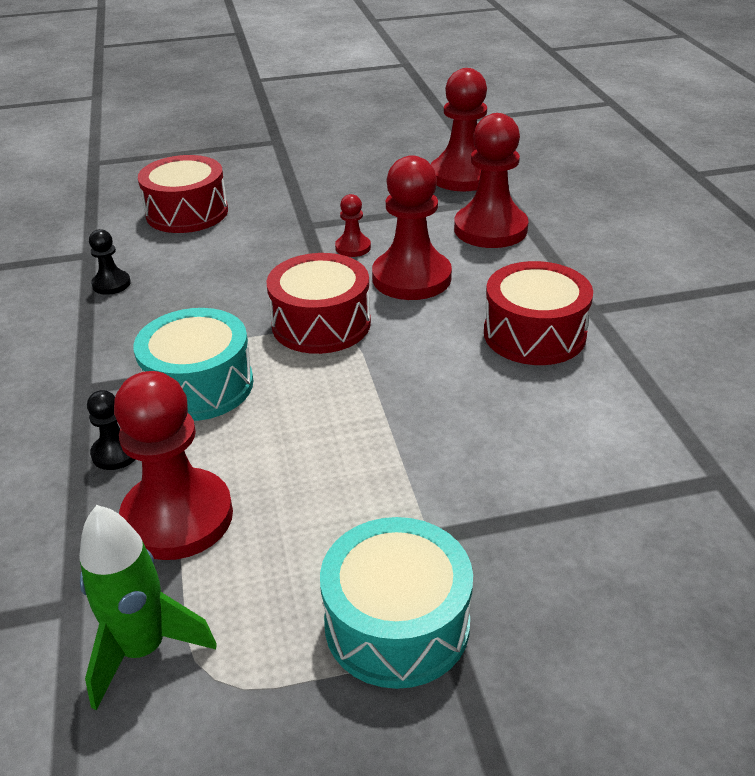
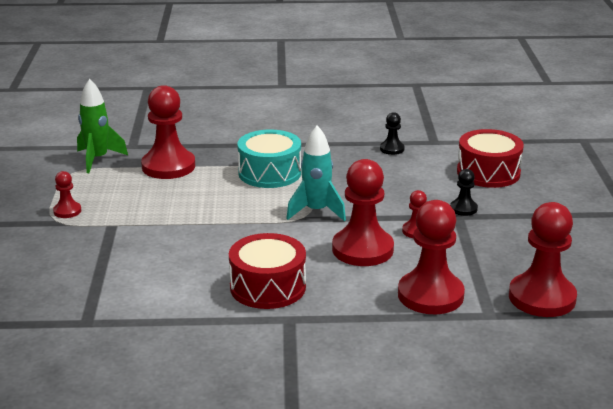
camera: 100 degrees right, 10 degrees down
black pawn [87,390,136,470] -> black pawn moved to [450,169,478,216]
red drum [266,253,371,354] -> turquoise rocket [286,125,346,221]
turquoise drum [320,517,473,689] -> red pawn [53,171,81,218]

